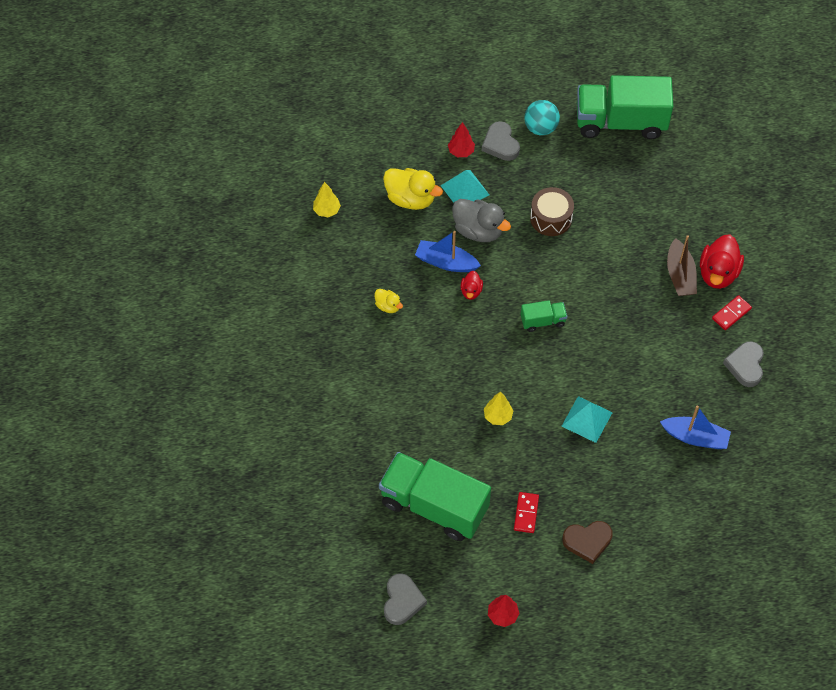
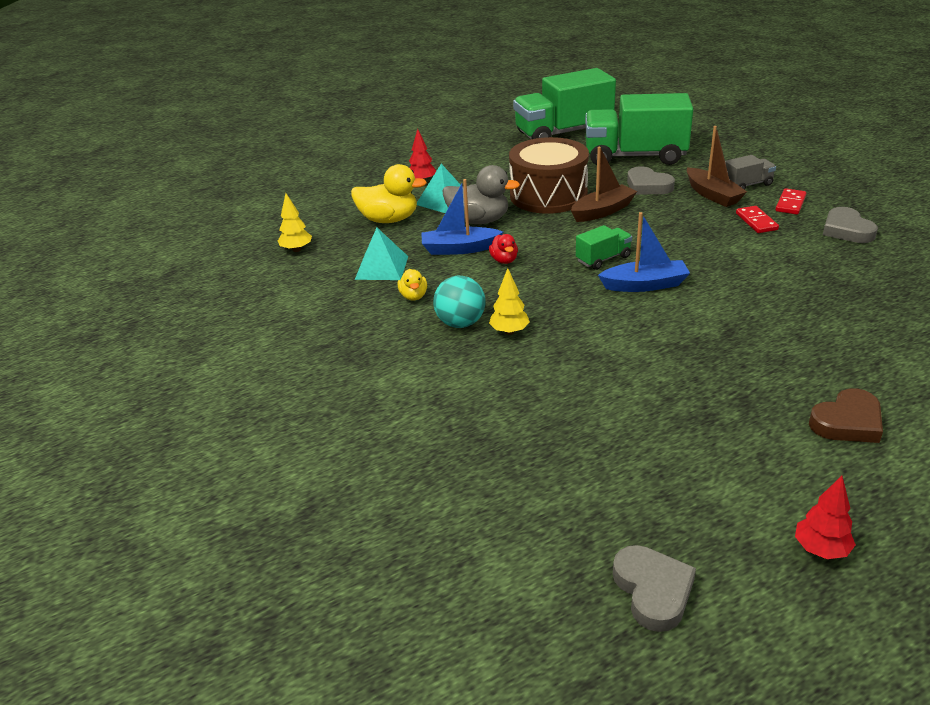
camera: 20 degrees left, 25 degrees down
yellow duck [375,289,403,313] -> yellow duck turned 60 degrees clockwise [397,269,427,300]
green truck [379,452,491,541] -> green truck moved to [585,93,693,165]
grey heart [482,121,520,161] -> grey heart moved to [627,166,675,195]
yellow tree [484,392,513,425] -> yellow tree moved to [489,268,530,335]
red domino [514,492,539,533] -> red domino moved to [736,206,779,233]
turquoise ball [524,100,560,135] -> turquoise ball moved to [433,276,485,328]
brown drum [530,187,574,236] -> brown drum [509,137,589,214], size x1.62
turquoise pyramid [562,396,613,443] -> turquoise pyramid moved to [355,228,408,280]
blue boat [660,406,731,449] -> blue boat moved to [598,212,690,292]
red duck [700,235,744,289] -> grey truck [725,155,776,190]
none -> brown boat [571,147,637,222]

